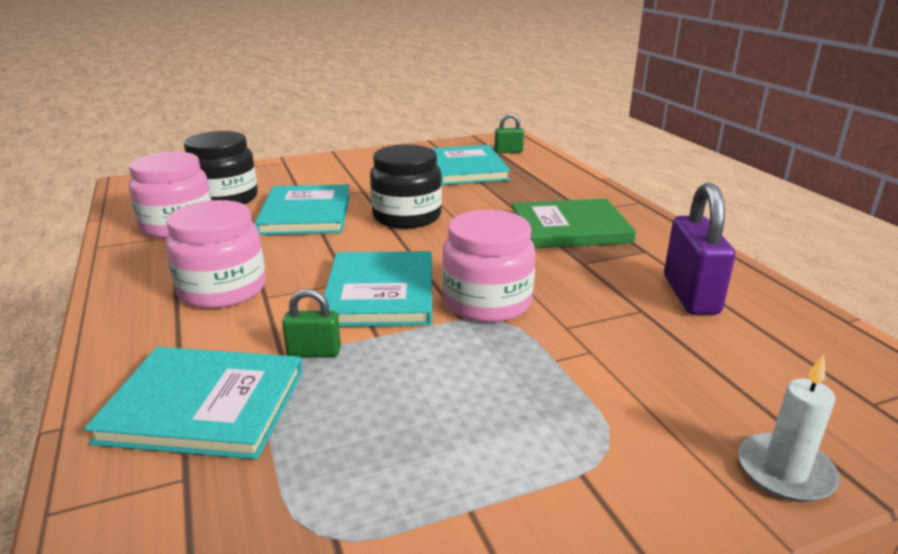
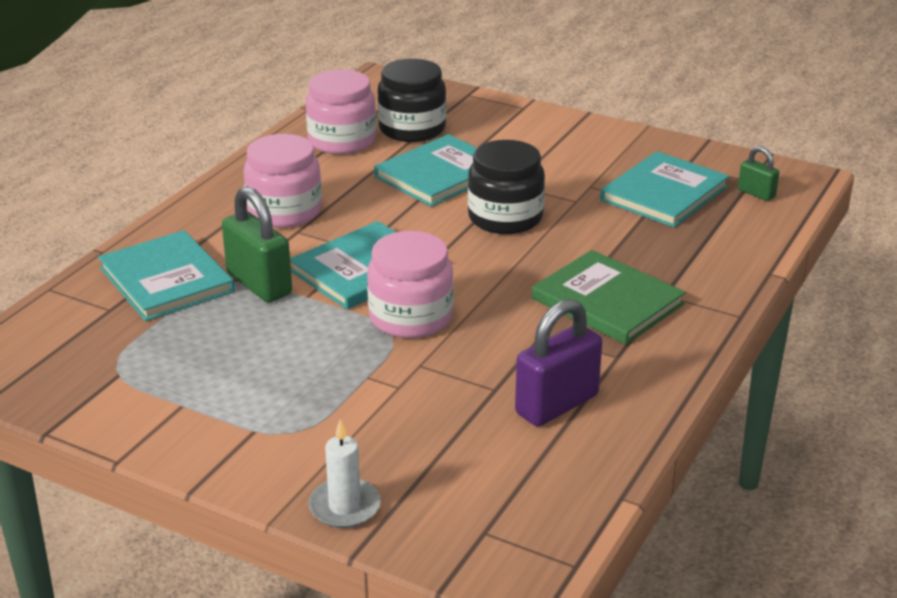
camera: 50 degrees right, 5 degrees up
green padlock [282,289,341,357] -> green padlock [222,186,292,303], size x1.87

